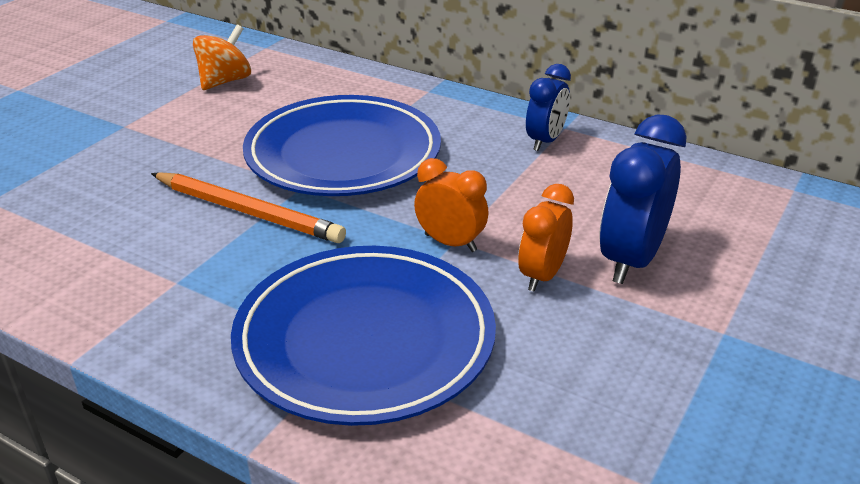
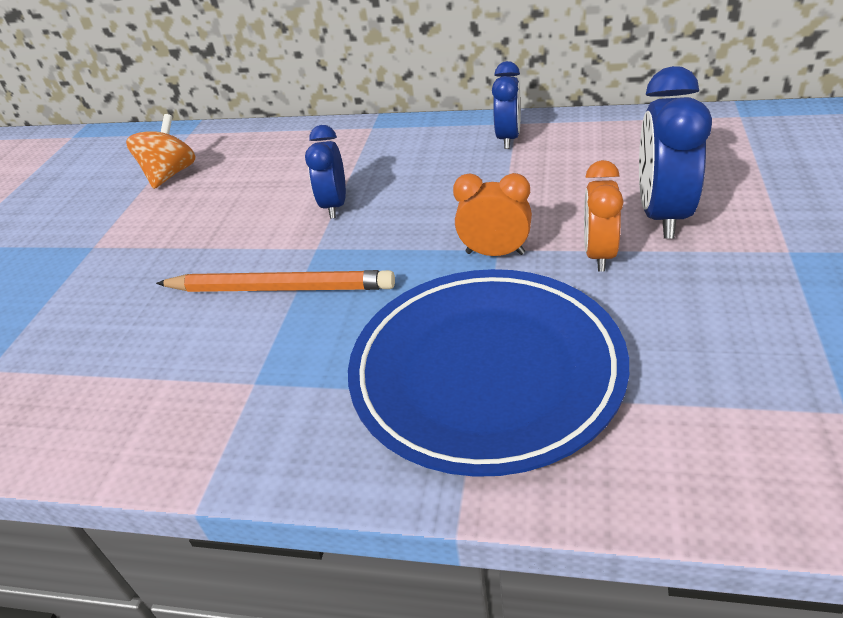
camera: 15 degrees left, 5 degrees up
blue plate [243,95,441,196] -> blue clock [305,125,346,219]

